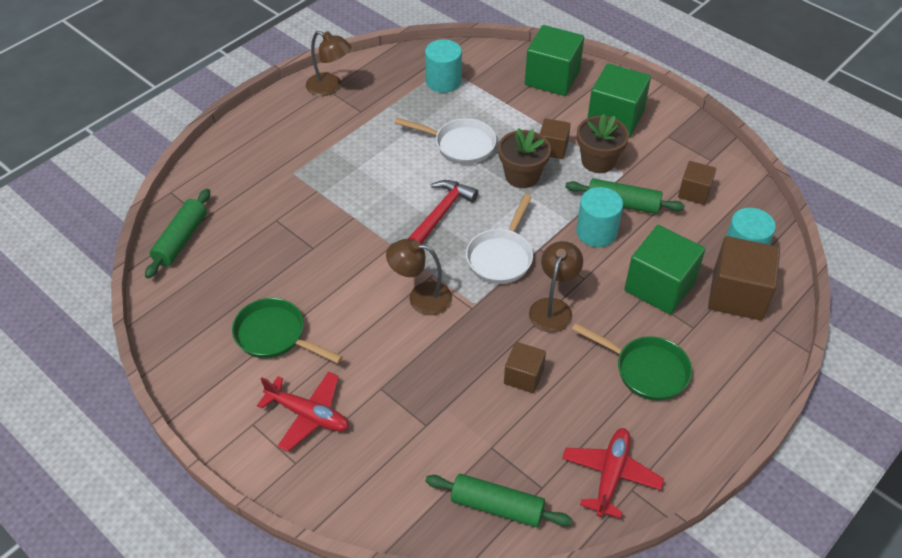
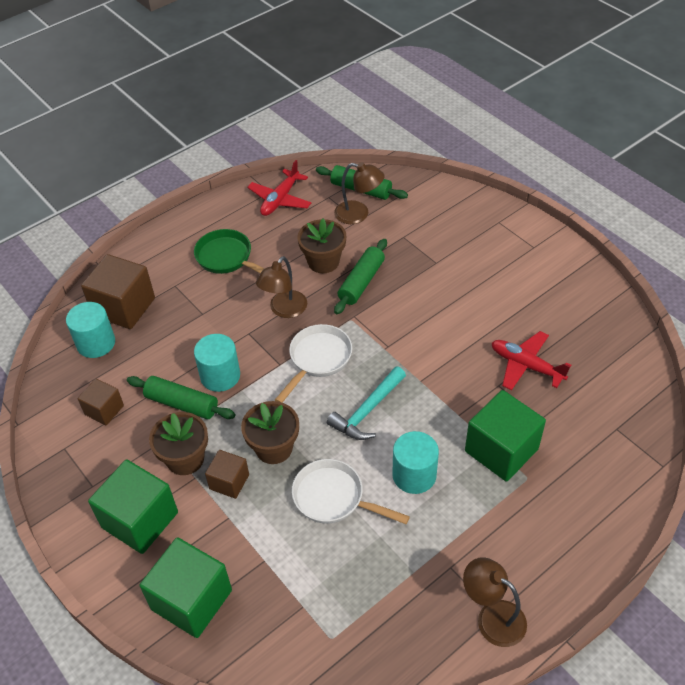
camera: 170 degrees left, 0 degrees up
green rolling pin [145,189,210,279] -> green rolling pin moved to [334,239,387,314]
green pan [232,298,343,364] -> none
red plane [257,371,349,452] -> red plane moved to [492,331,571,391]
brown lamp [386,239,452,315] -> brown lamp moved to [334,162,385,224]
red hammer [408,180,478,245] -> turquoise hammer [327,366,406,440]
turquoise cylinder [425,39,462,93] -> turquoise cylinder moved to [392,431,439,494]
brown cube [504,342,546,393] -> brown flower pot [297,219,346,273]
green cube [624,225,705,315] -> green cube moved to [465,390,546,482]

